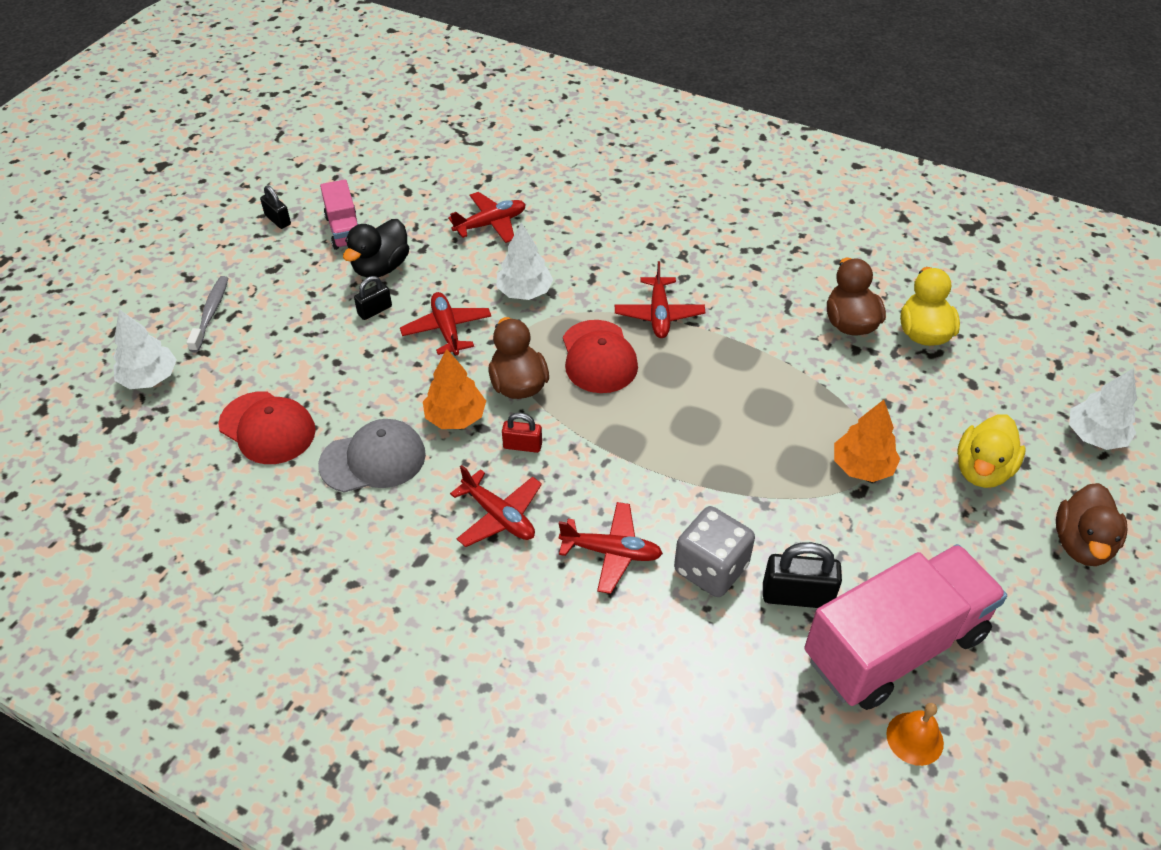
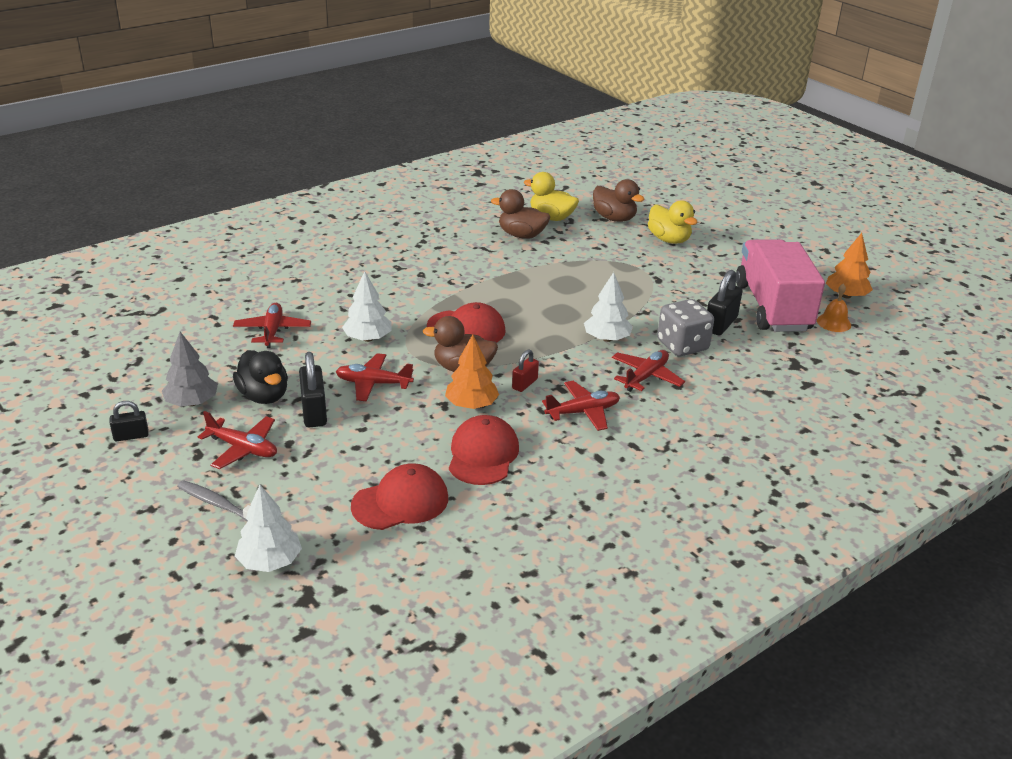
camera: 65 degrees left, 15 degrees down
grey cap [318,419,426,493] -> red cap [449,415,519,485]
pink truck [320,179,358,250] -> grey tree [162,332,218,407]
black padlock [354,276,392,320] -> black padlock [299,352,327,428], size x1.66
red plane [615,261,705,338] -> red plane moved to [198,411,277,469]
orange tree [834,400,900,482] -> orange tree moved to [826,233,873,299]
brown duck [1056,483,1127,566] -> brown duck moved to [593,179,644,222]
white tree [1069,368,1137,450] -> white tree moved to [584,272,633,342]

